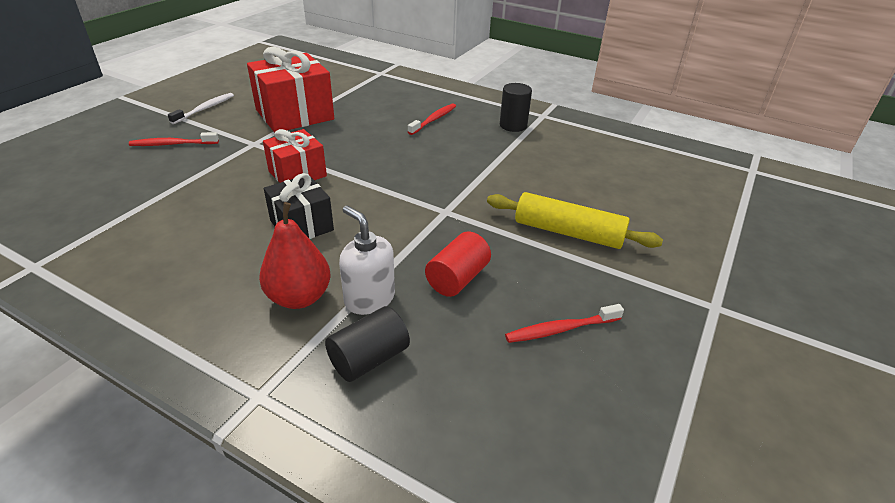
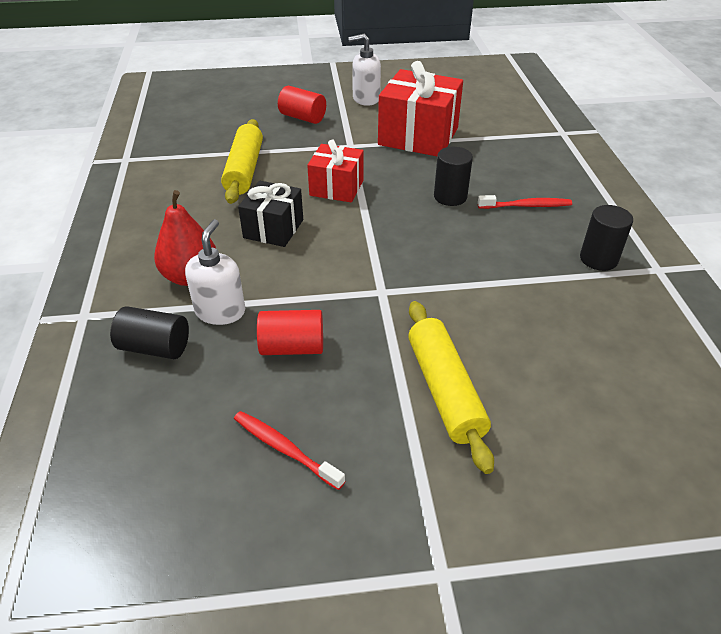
camera: 55 degrees right, 5 degrees up
red toothbrush [129,132,219,146] -> red cylinder [278,86,326,124]
white toothbrush [168,93,234,124] -> white soap dispenser [348,34,381,106]
none -> yellow rolling pin [221,119,263,204]
none -> black cylinder [434,147,473,206]

